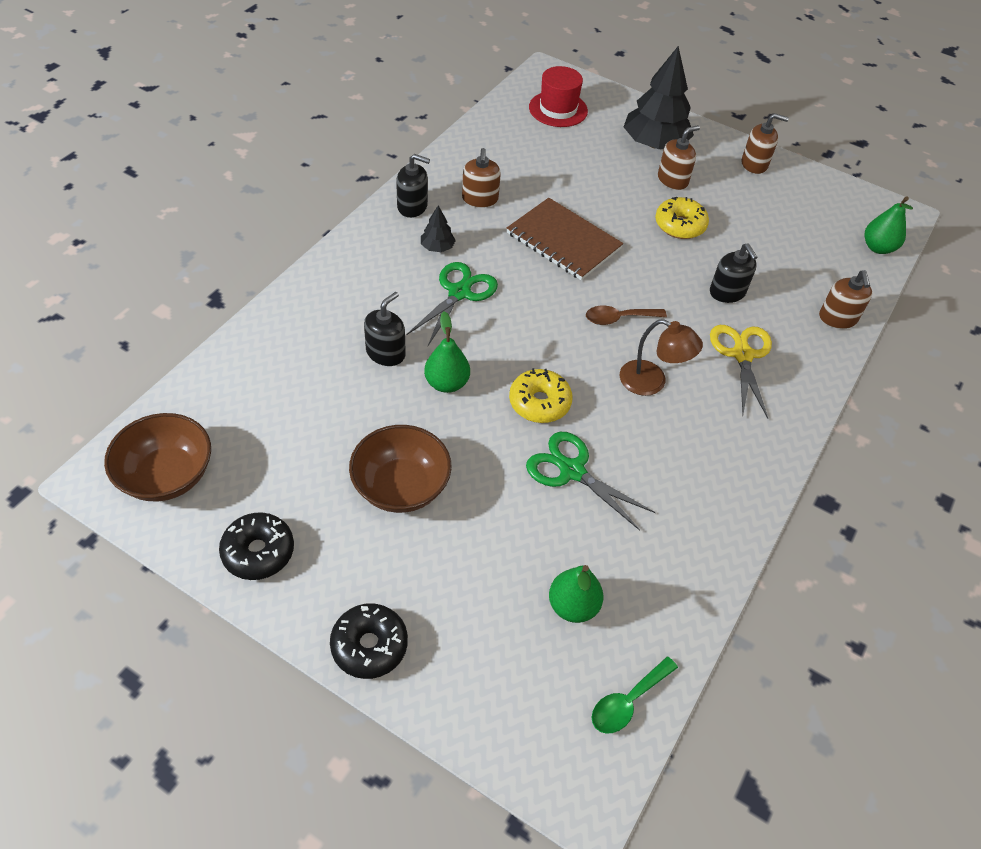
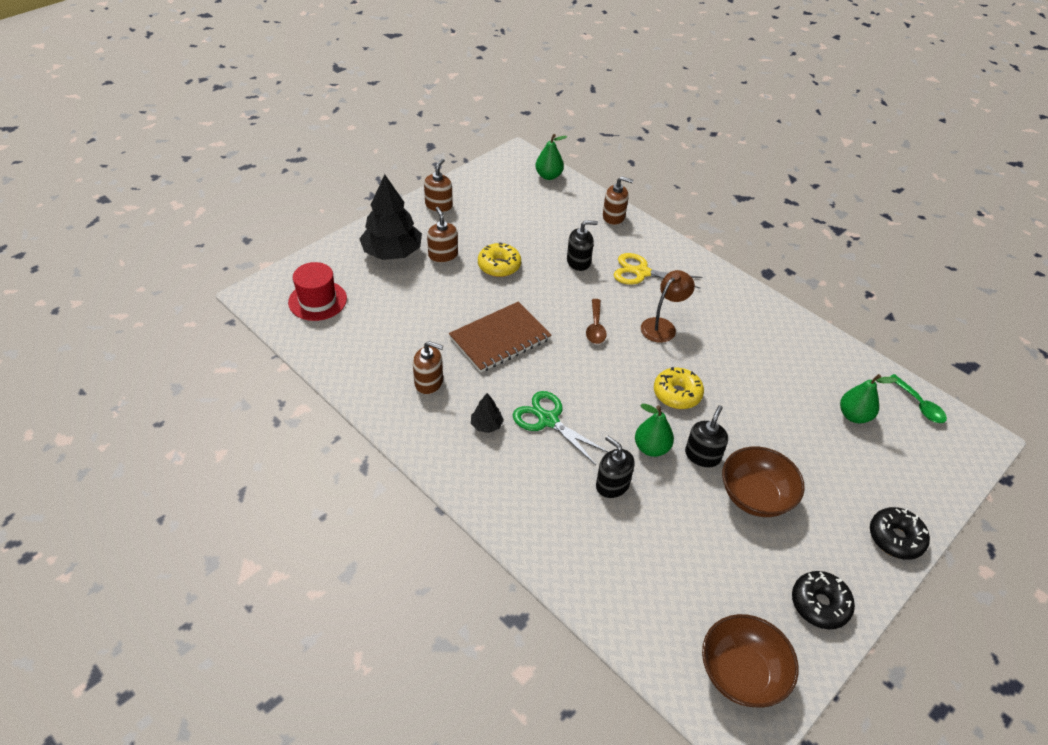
camera: 75 degrees left, 5 degrees down
black soap dispenser [396,154,430,218] -> black soap dispenser moved to [685,405,728,468]
green scissors [526,432,656,531] -> none

